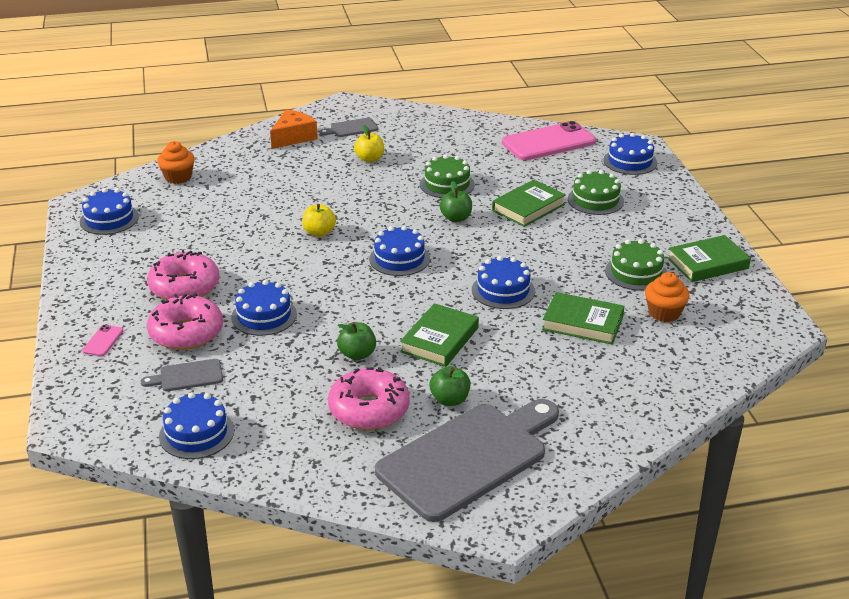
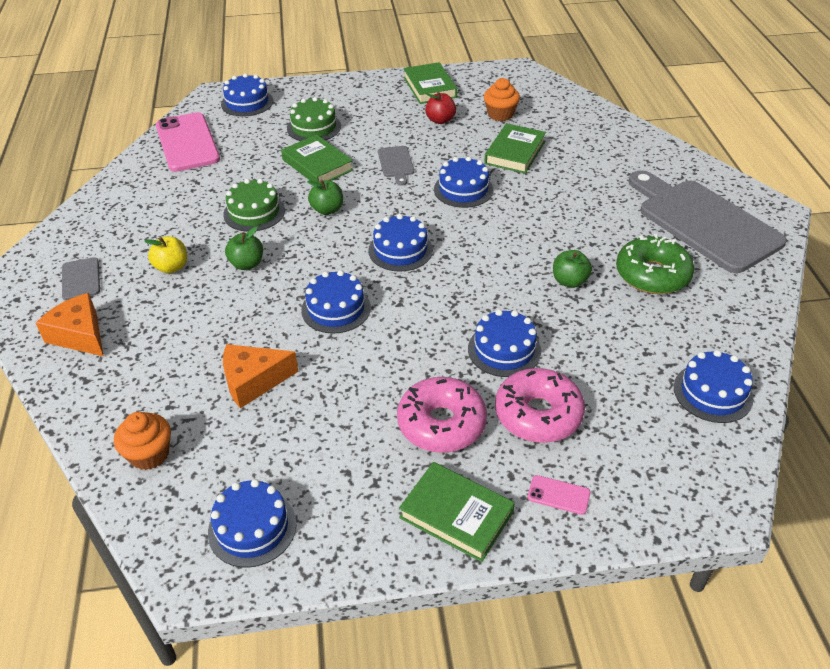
camera: 85 degrees left, 10 degrees up
grey cutting board [140,359,223,391] -> grey cutting board moved to [378,146,414,186]
yellow apple [302,204,336,237] -> blue cake [301,270,371,334]
pink donut [328,367,410,430] -> green donut [616,234,694,294]
green book [400,303,479,367] -> green book moved to [399,462,515,562]
green apple [429,366,471,406] -> green apple moved to [225,227,263,270]
green cake [605,239,667,291] -> red apple [425,92,456,124]
none -> orange cheese [223,344,299,408]

